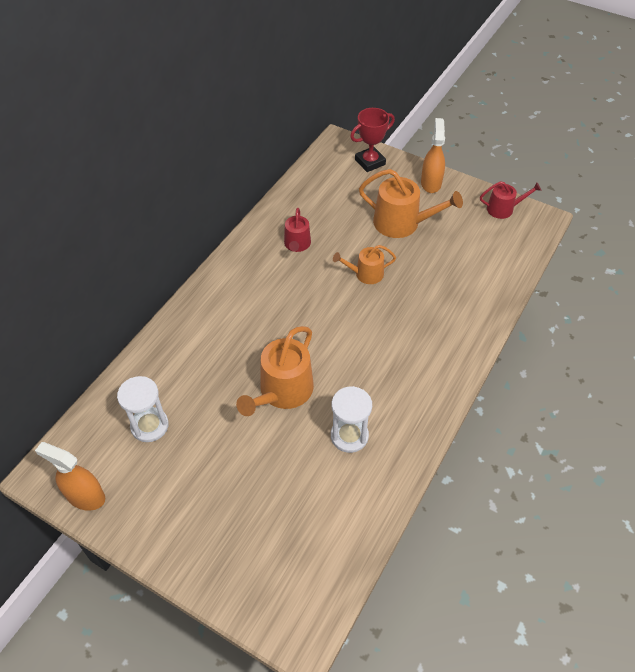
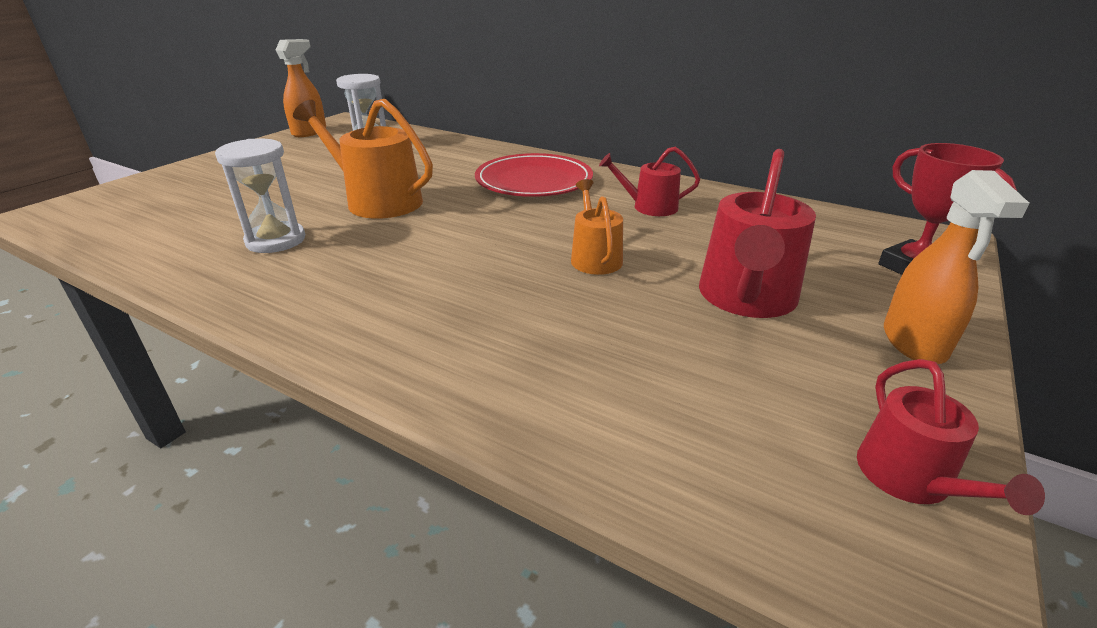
camera: 90 degrees right, 20 degrees down
orange watering can [359,169,463,238] -> red watering can [699,149,816,318]
orange spray bottle [421,118,445,193] -> orange spray bottle turned 90 degrees clockwise [884,170,1030,364]
none -> red plate [475,153,593,197]

